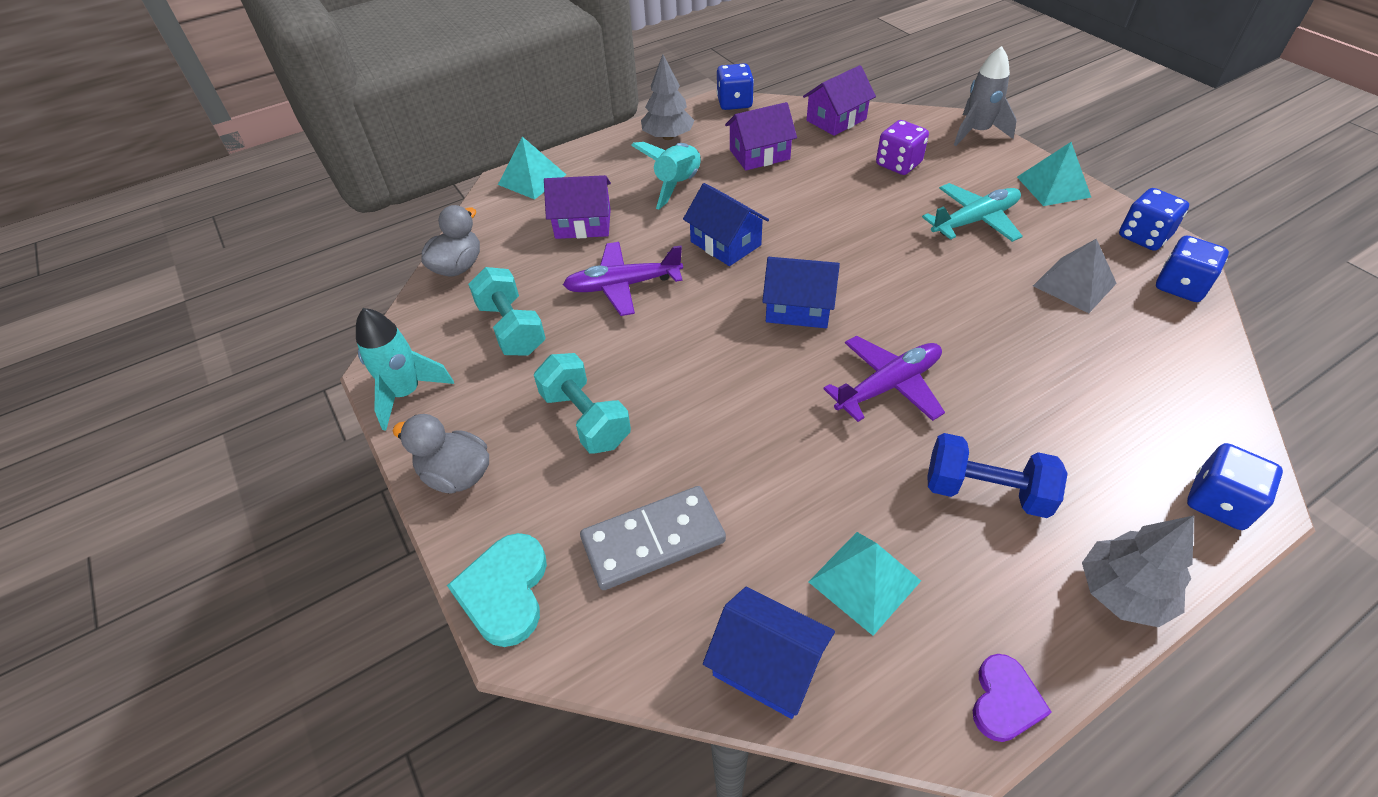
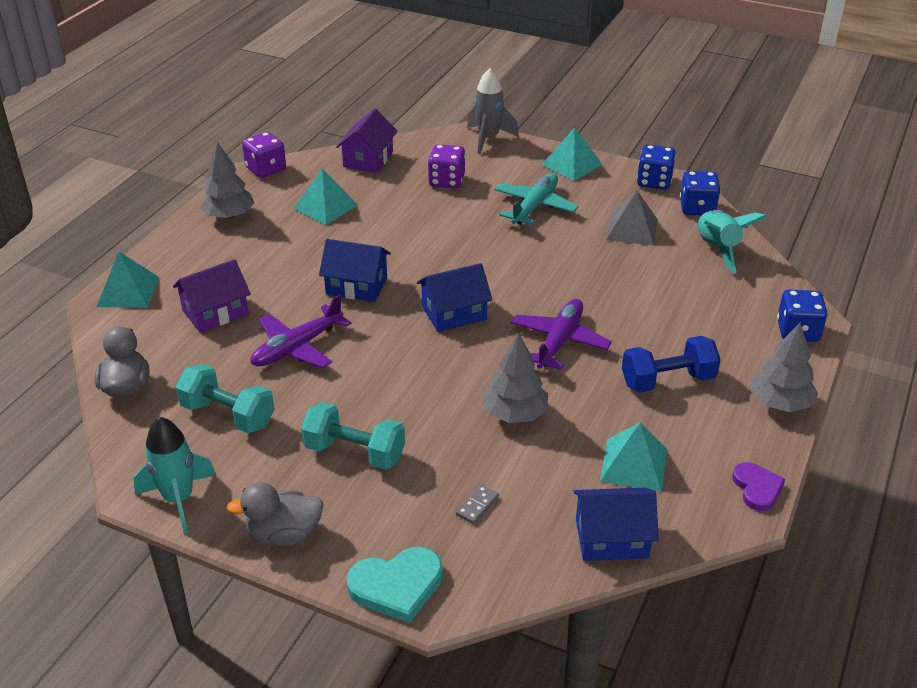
camera: 35 degrees left, 10 degrees down
turquoise heart [447,533,547,647] -> turquoise heart turned 75 degrees counterclockwise [347,547,443,623]
grey domino [580,486,726,590] -> grey domino [456,484,499,524], size x0.42
turquoise rocket [631,142,701,210] -> turquoise rocket moved to [698,210,767,273]
blue dice [717,63,754,110] -> purple dice [242,132,286,178]
purple house [725,102,797,171] -> turquoise pyramid [294,168,358,225]
none -> grey tree [482,334,548,423]

